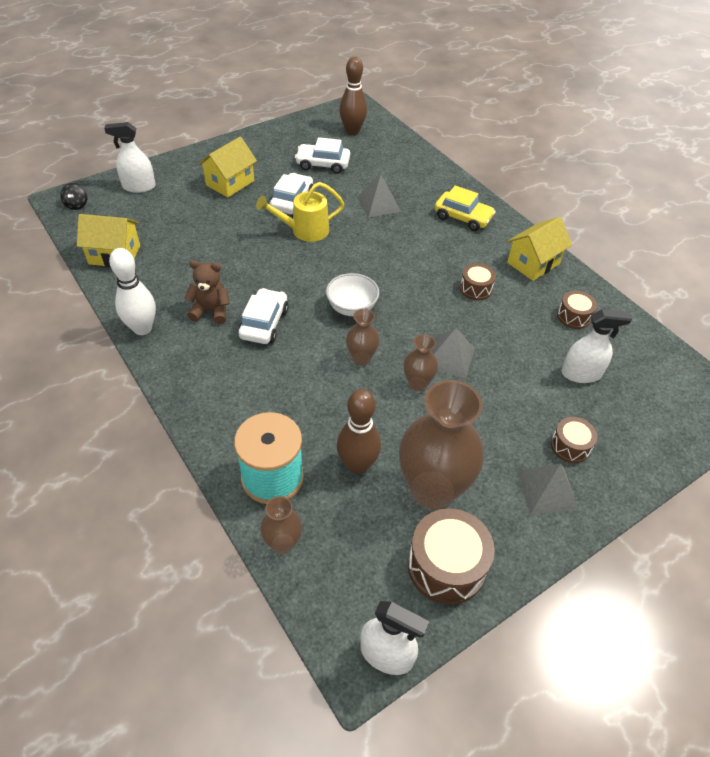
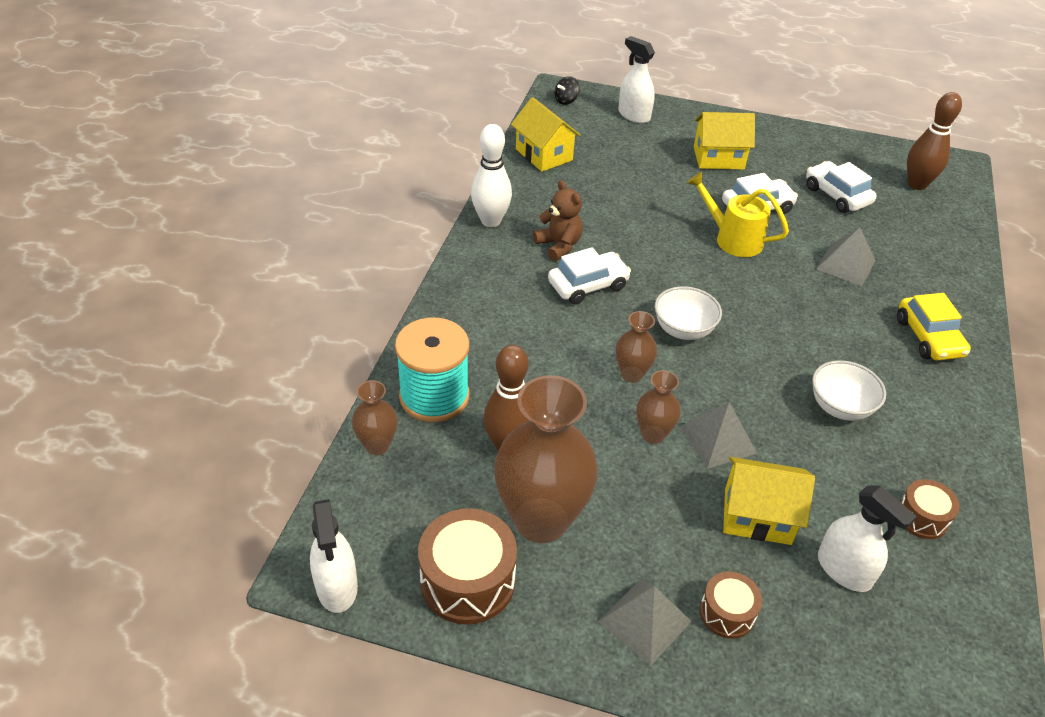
camera: 50 degrees right, 5 degrees down
brown drum [460,263,496,300] -> white bowl [812,360,886,421]
yellow house [507,217,572,281] -> yellow house moved to [723,457,815,545]

